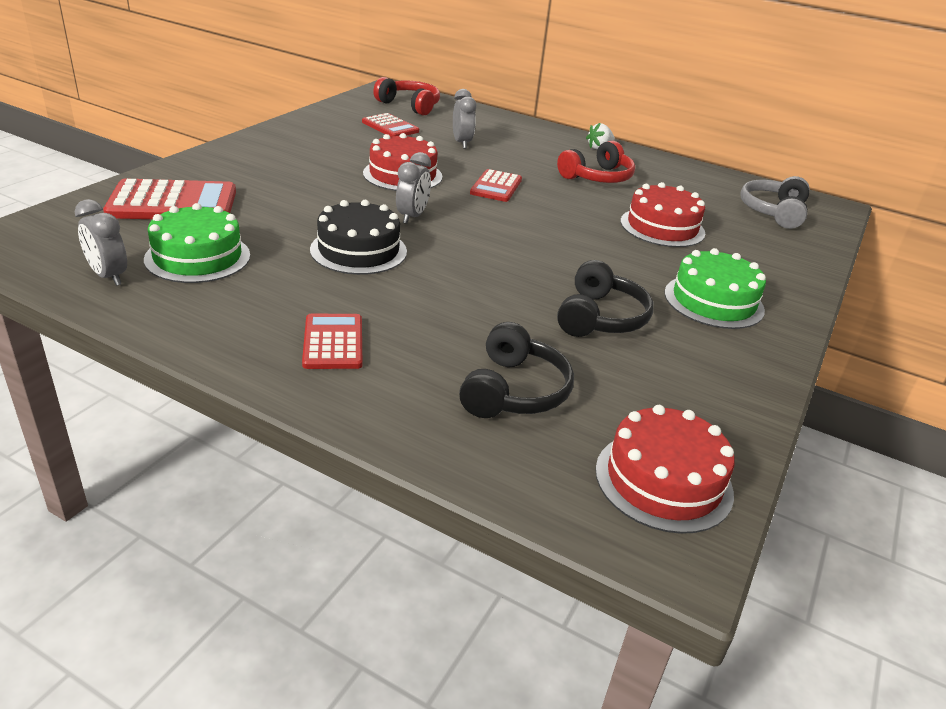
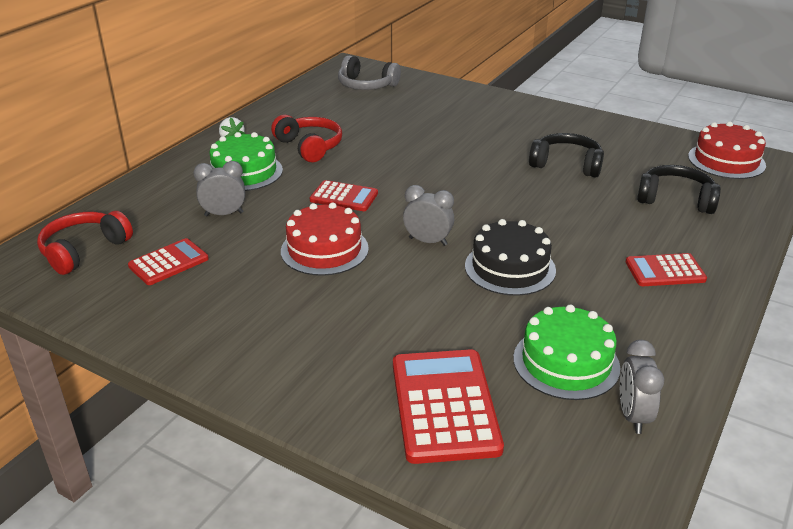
camera: 85 degrees left, 0 degrees up
grey clock [75,199,127,286] -> grey clock turned 135 degrees clockwise [620,340,664,434]
red cake [621,182,705,247] -> none
green cake [664,248,766,329] -> green cake moved to [210,132,283,191]

